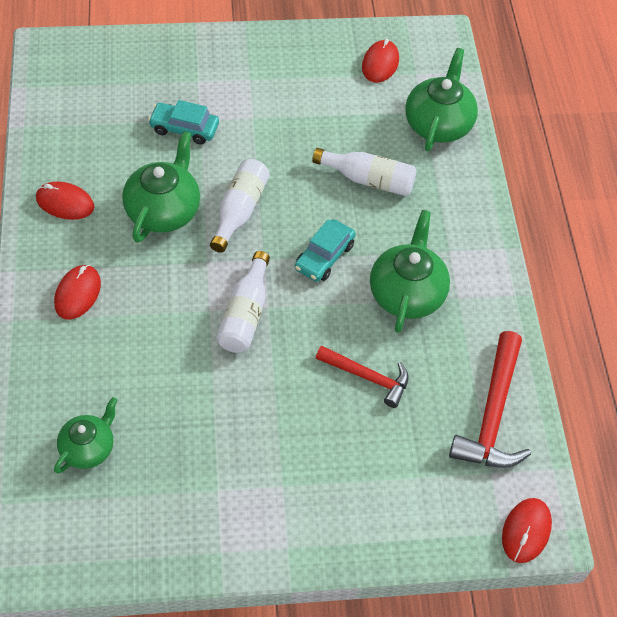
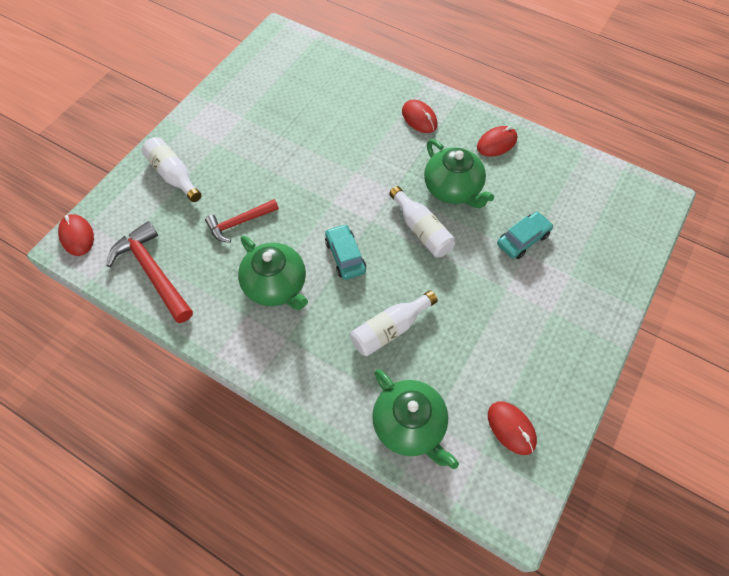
camera: 130 degrees right, 5 degrees up
green teapot [54,397,117,474] -> none
white bottle [216,251,270,353] -> white bottle moved to [142,137,201,202]

